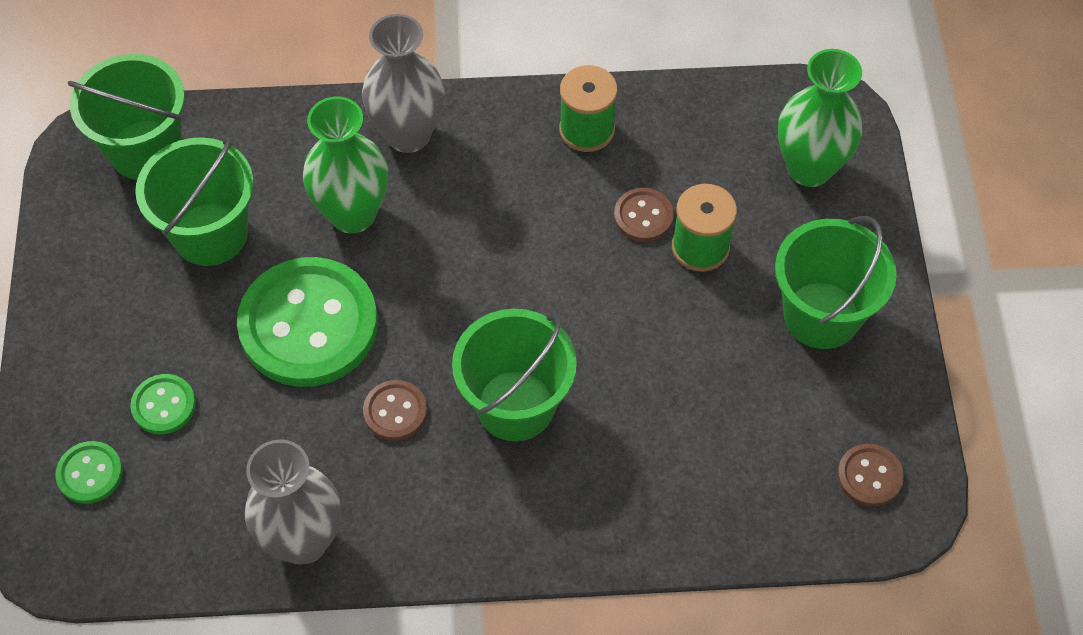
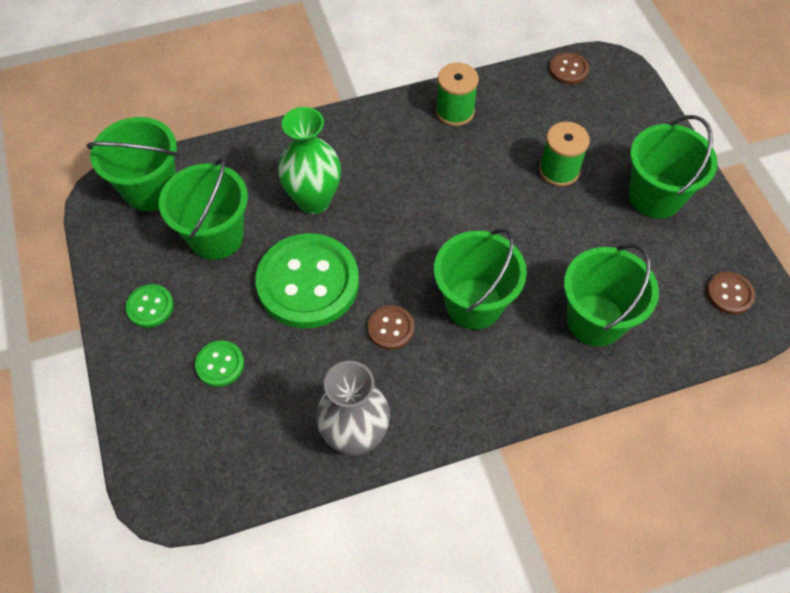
camera: 15 degrees left, 0 degrees up
green button [55,441,123,504] -> green button moved to [125,284,174,328]
grey vase [362,14,445,153] -> none
brown button [614,188,674,242] -> brown button moved to [549,52,589,85]
green vase [778,49,862,187] -> none
none -> green bucket [564,244,659,346]

